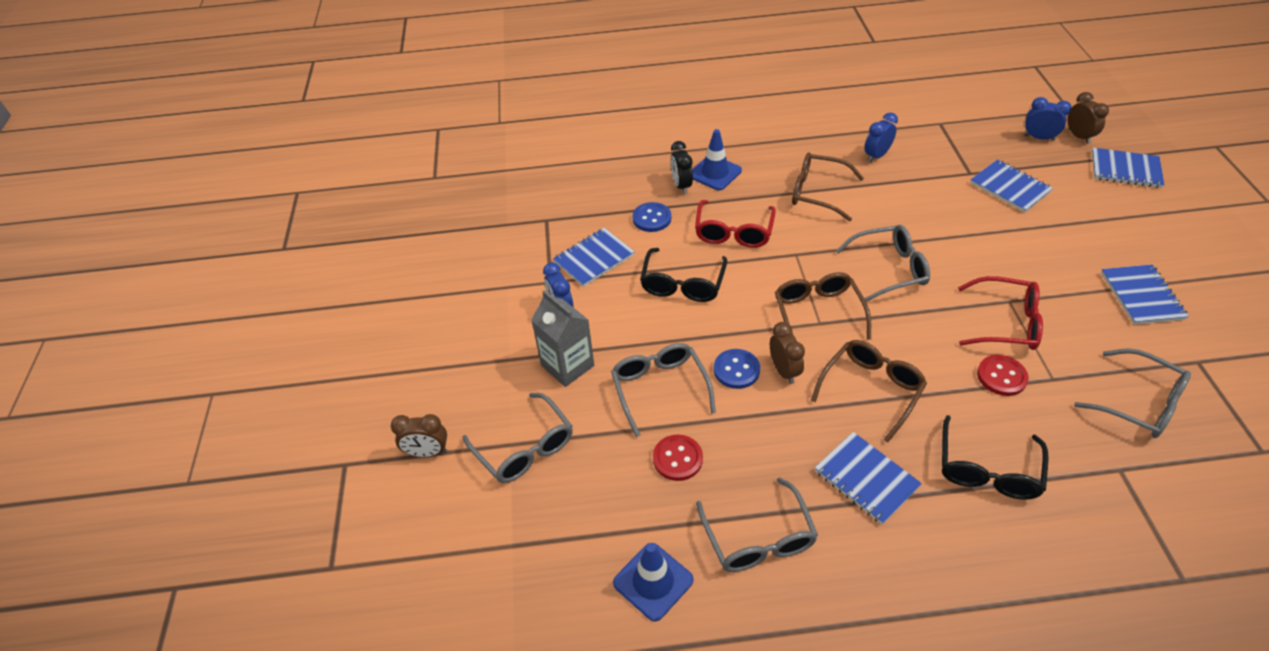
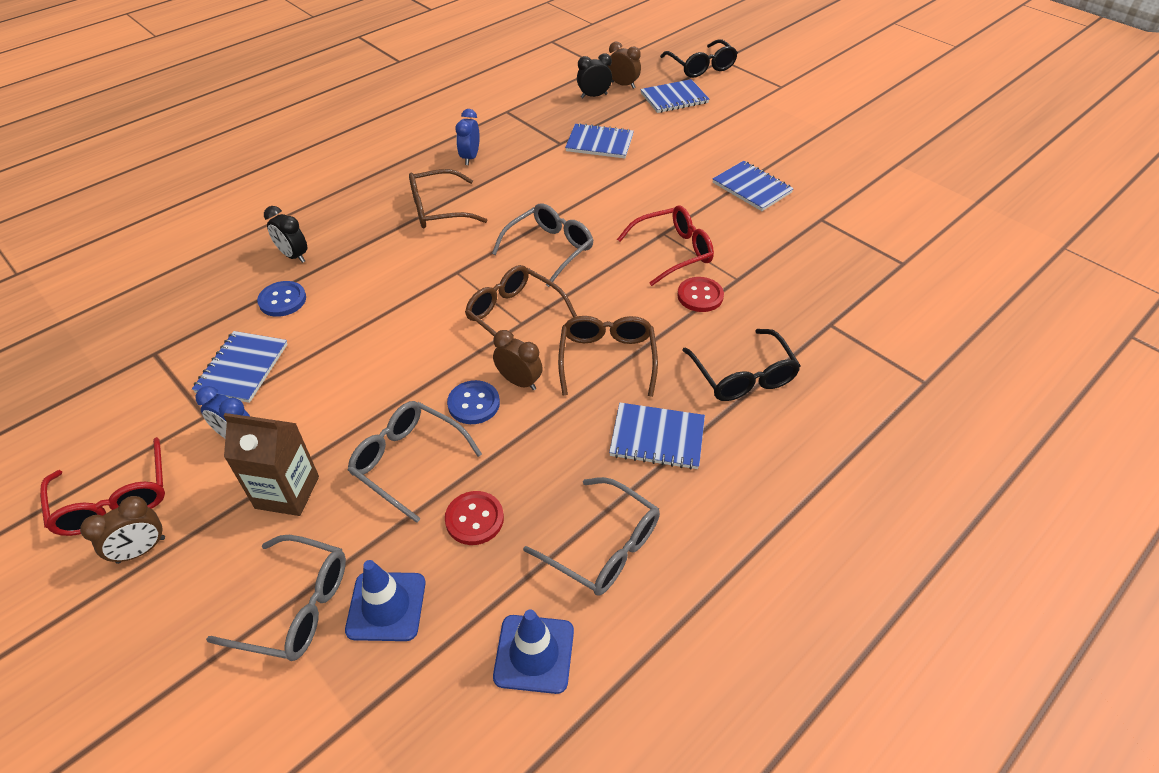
camera: 40 degrees left, 0 degrees up
brown clock [391,414,447,457] -> brown clock moved to [80,496,165,564]
grey carton [531,290,594,387] -> brown carton [223,413,319,516]
black glasses [640,248,727,302] -> black glasses moved to [660,39,738,78]
blue traffic cone [692,129,742,191] -> blue traffic cone moved to [345,560,426,641]
red glasses [695,200,776,248] -> red glasses moved to [40,437,165,536]
blue clock [1024,97,1072,141] -> black clock [577,53,612,98]
grey glasses [1074,348,1191,438] -> none

